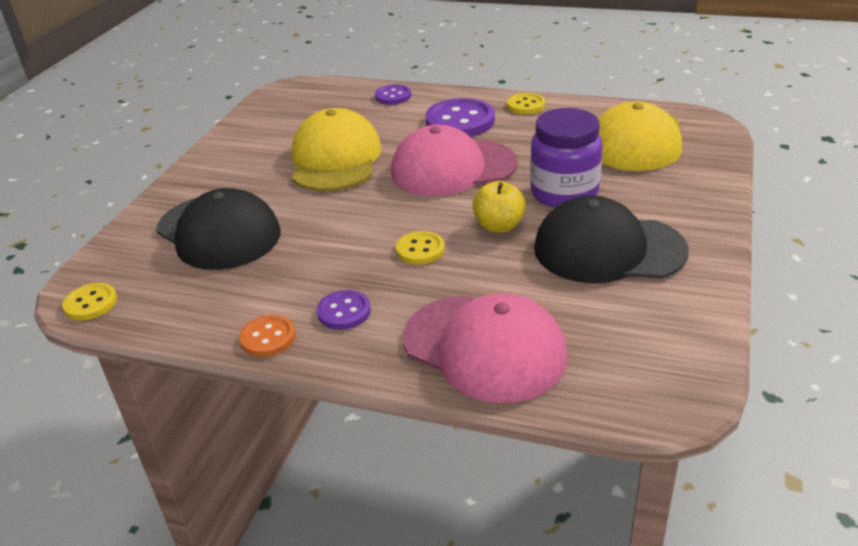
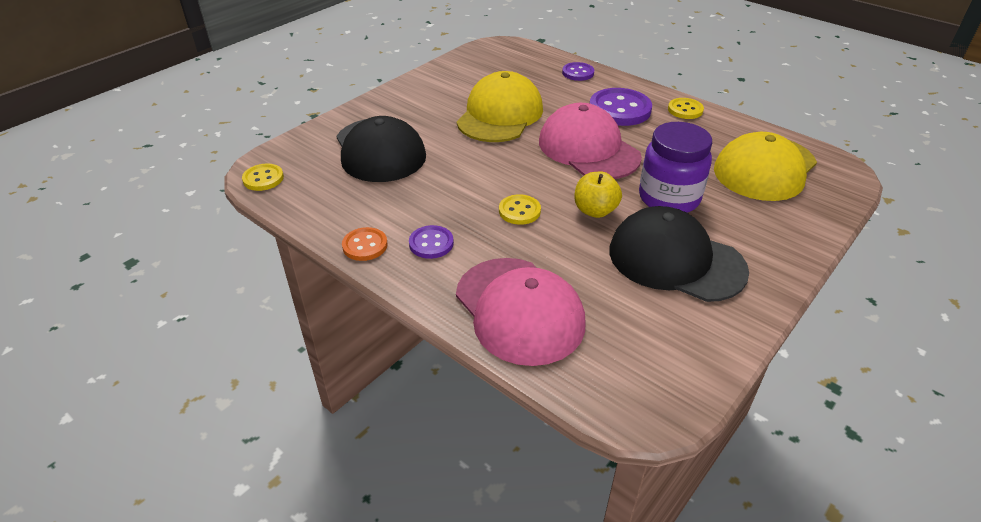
camera: 20 degrees right, 5 degrees up
pink cap [391,125,518,196] -> pink cap turned 45 degrees clockwise [539,103,642,179]

